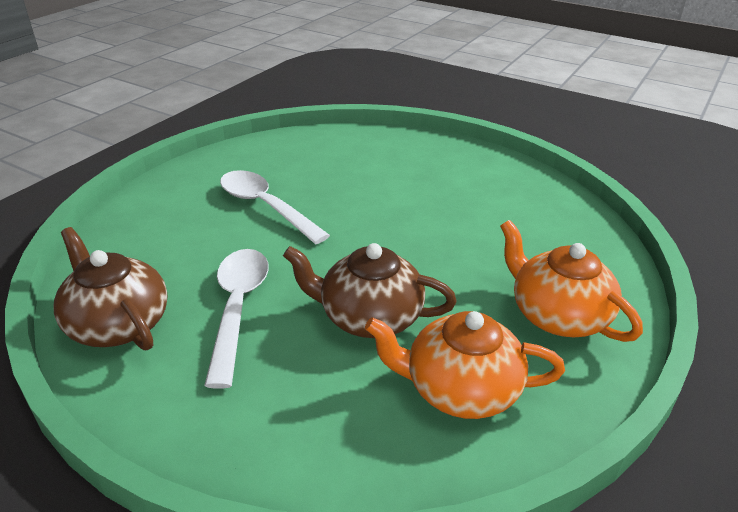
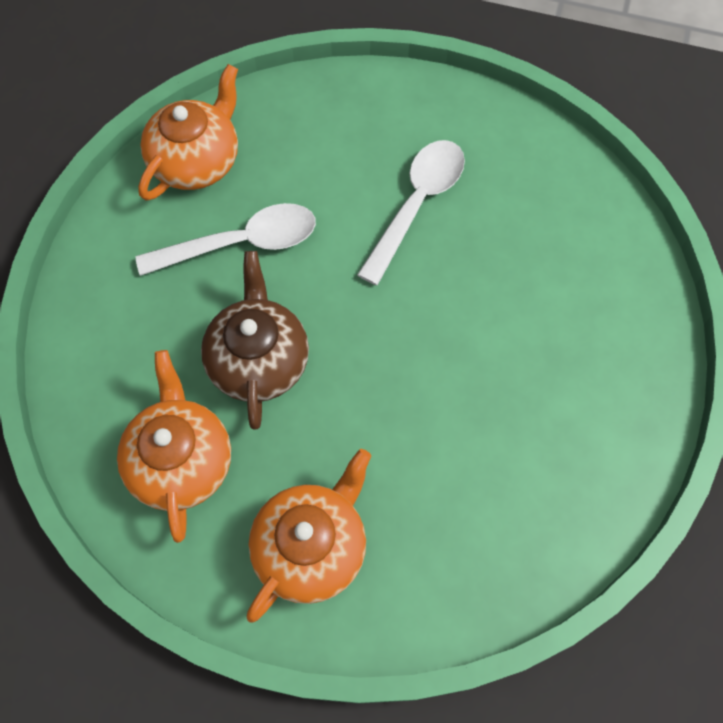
camera: 75 degrees right, 30 degrees up
brown teapot [54,227,168,350] -> orange teapot [138,64,238,201]

